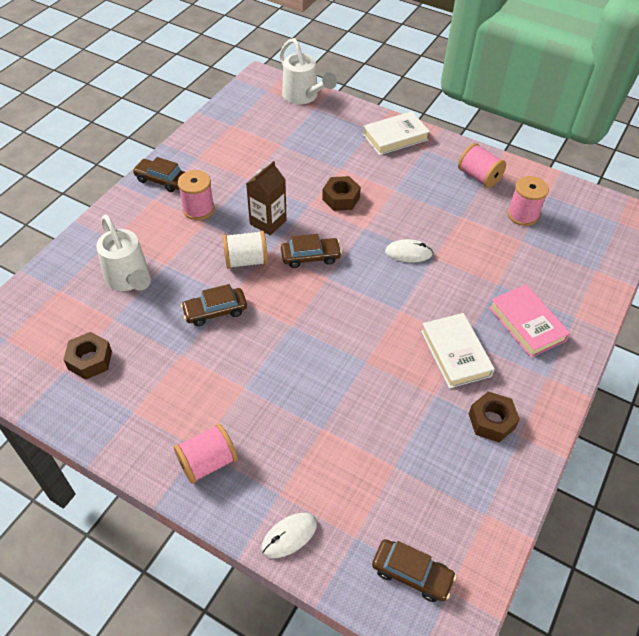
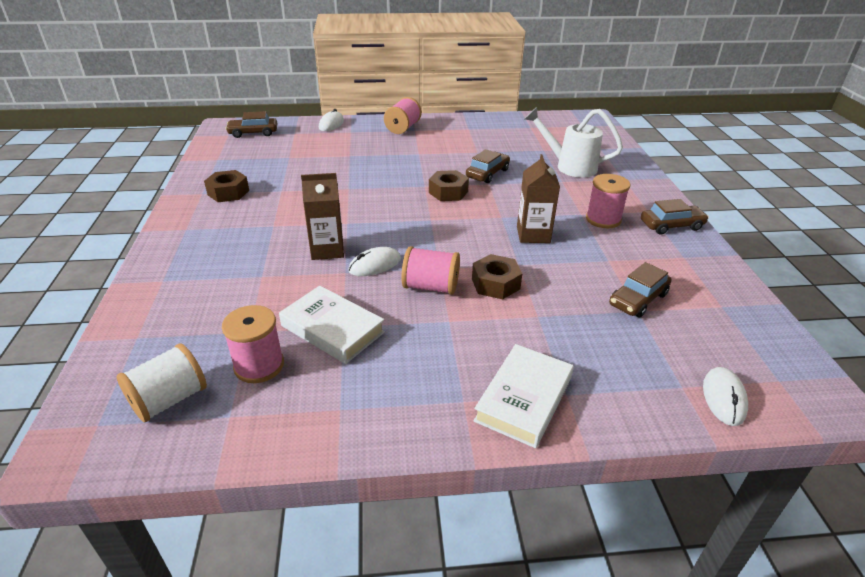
camera: 145 degrees right, 15 degrees down
brown nut [63,332,112,380] -> brown nut moved to [429,170,469,201]
white spool [223,231,268,269] -> white spool moved to [116,343,207,423]
white watering can [279,38,337,104] -> white mouse [703,367,748,426]
brown car [281,234,342,268] -> brown car moved to [609,262,672,317]
white book [421,313,495,388] -> white book moved to [279,286,385,364]
pink spool [458,143,506,188] -> pink spool moved to [401,246,460,295]
pink book [489,284,570,358] -> none
none -> brown carton [301,173,344,260]

